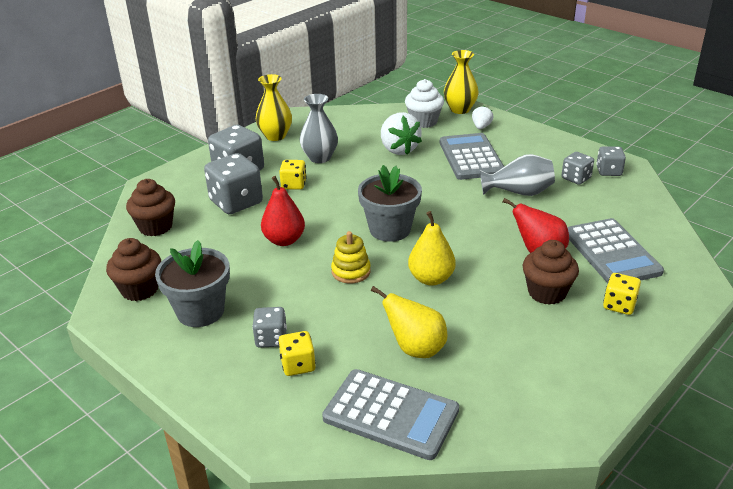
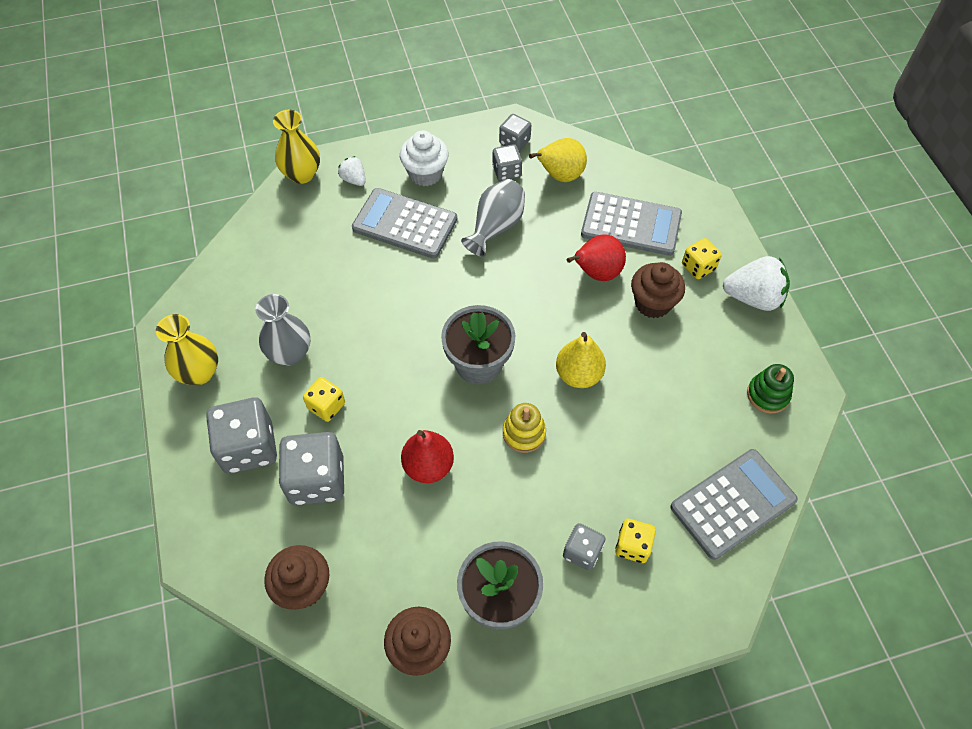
camera: 60 degrees left, 25 degrees up
yellow pear [371,286,447,358] -> yellow pear moved to [529,138,587,182]
white strawberry [381,112,422,155] -> white strawberry moved to [723,256,790,311]
white cupcake [405,79,444,128] -> white cupcake moved to [400,131,449,186]
none -> green stacking toy [747,364,794,413]

